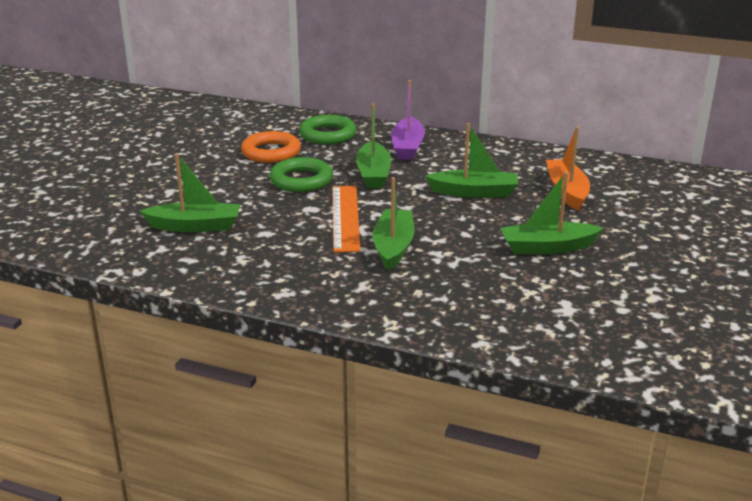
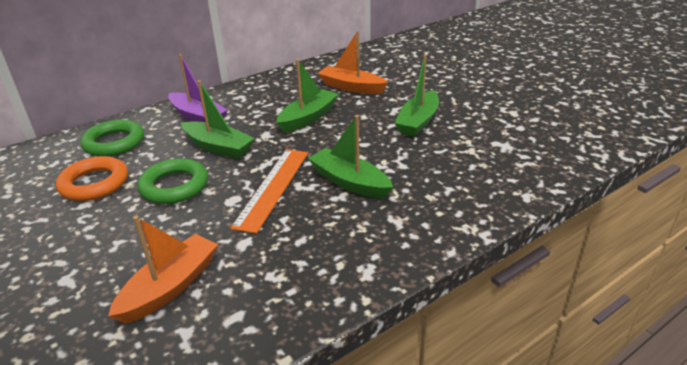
camera: 55 degrees left, 5 degrees up
green boat [140,153,240,232] -> orange boat [108,216,218,324]
orange ruler [332,186,361,252] -> orange ruler turned 75 degrees clockwise [230,149,308,234]

